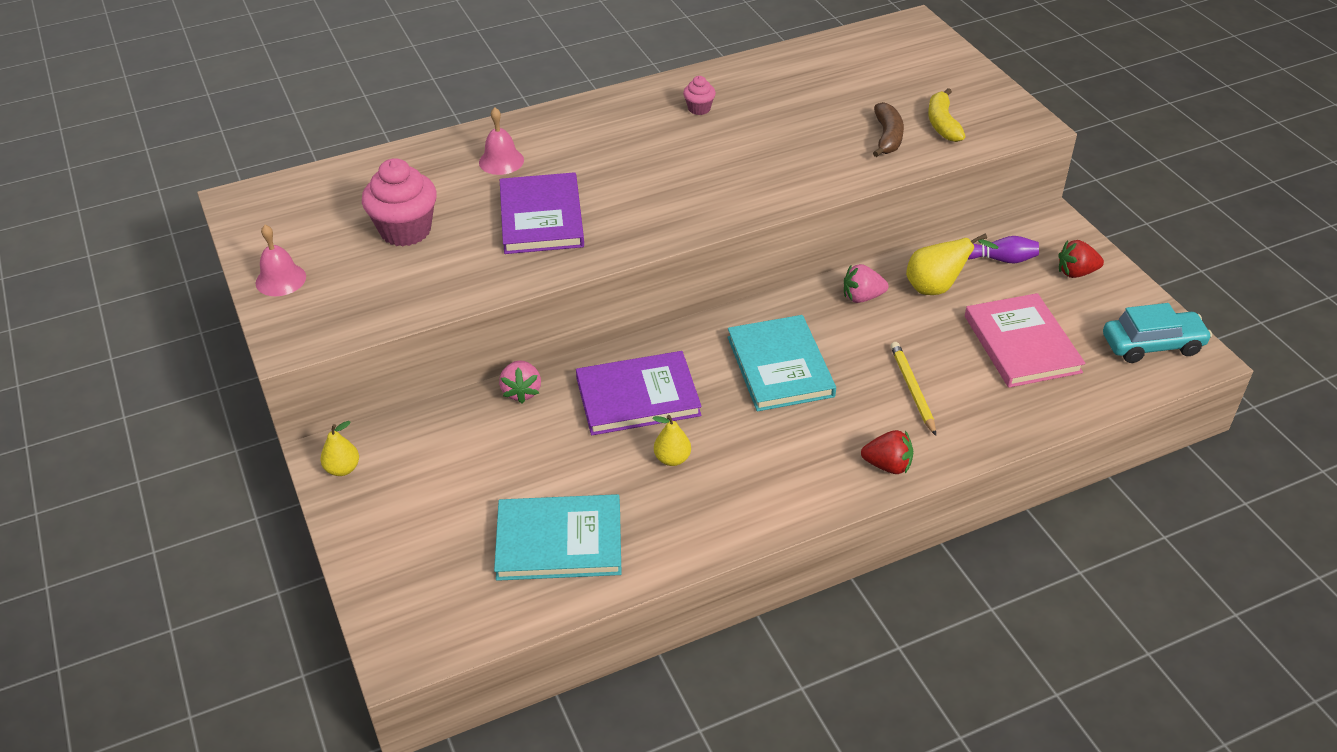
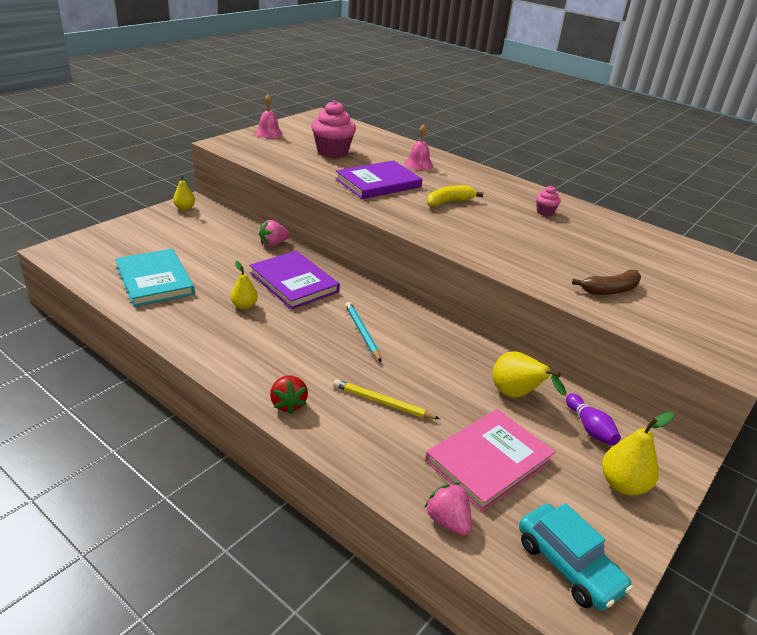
camera: 60 degrees right, 10 degrees down
turquoise book [728,315,836,411] -> turquoise pencil [345,302,381,362]
pink strawberry [844,264,888,303] -> pink strawberry moved to [424,483,472,536]
yellow pencil [890,342,936,436] -> yellow pencil turned 120 degrees counterclockwise [333,379,440,419]
yellow banana [928,88,966,142] -> yellow banana moved to [427,185,483,206]
red strawberry [1058,240,1104,278] -> yellow pear [602,412,675,495]

